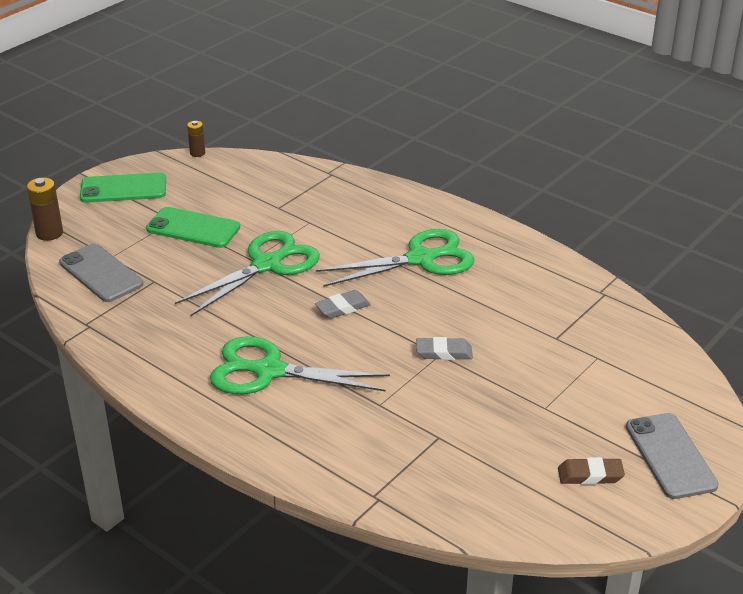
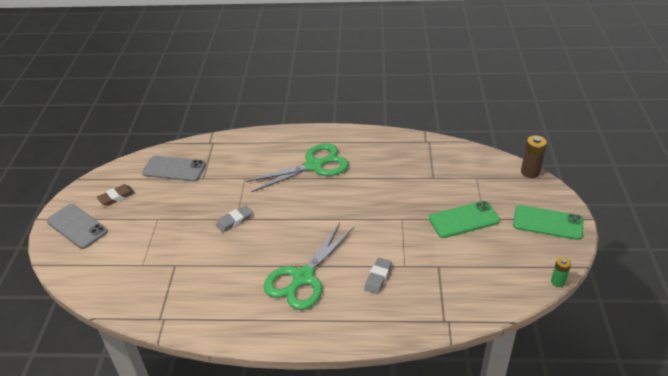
camera: 145 degrees right, 5 degrees up
grey phone [59,244,143,302] -> grey phone moved to [142,156,206,181]
green phone [80,173,166,203] -> green phone turned 60 degrees clockwise [513,205,583,240]
green scissors [175,231,320,316] -> none
brown battery [187,121,205,157] -> green battery [551,257,571,287]
grey eraser [315,290,371,319] -> grey eraser moved to [364,258,392,294]

